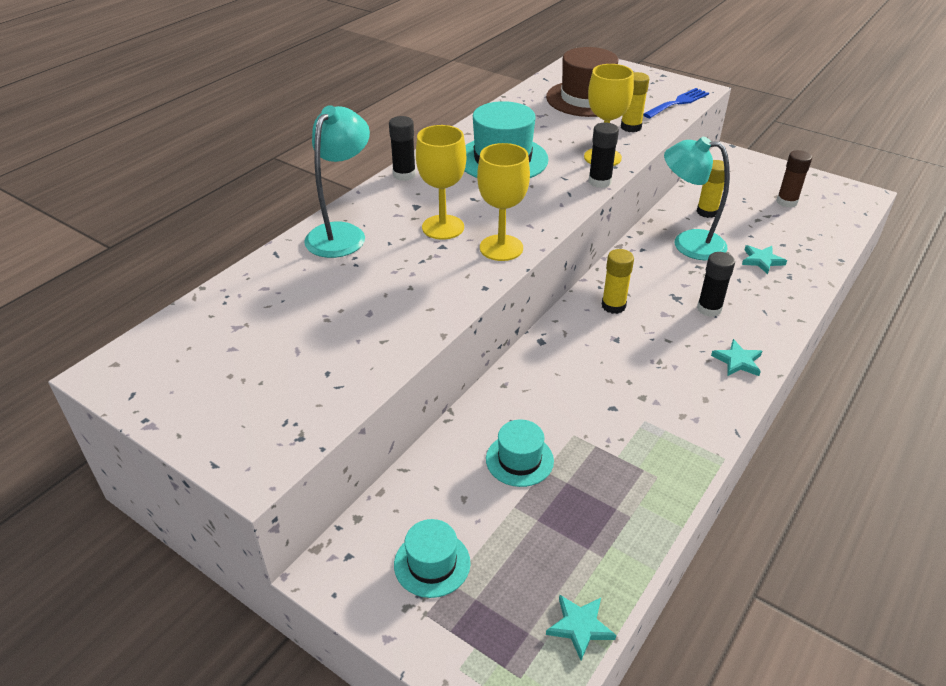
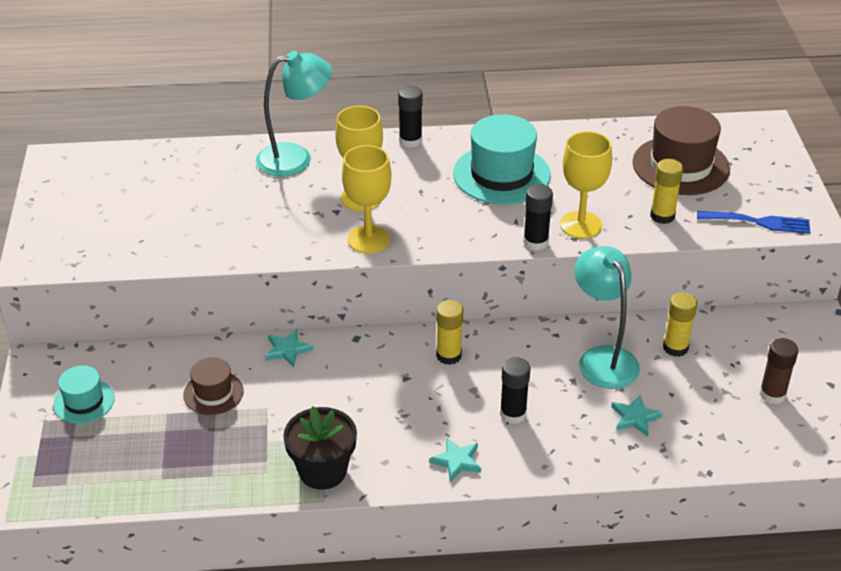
camera: 50 degrees right, 0 degrees up
turquoise hat [486,420,554,487] -> brown hat [183,357,244,415]
turquoise star [546,594,616,660] -> turquoise star moved to [265,329,313,367]
none -> black flower pot [283,406,357,490]

